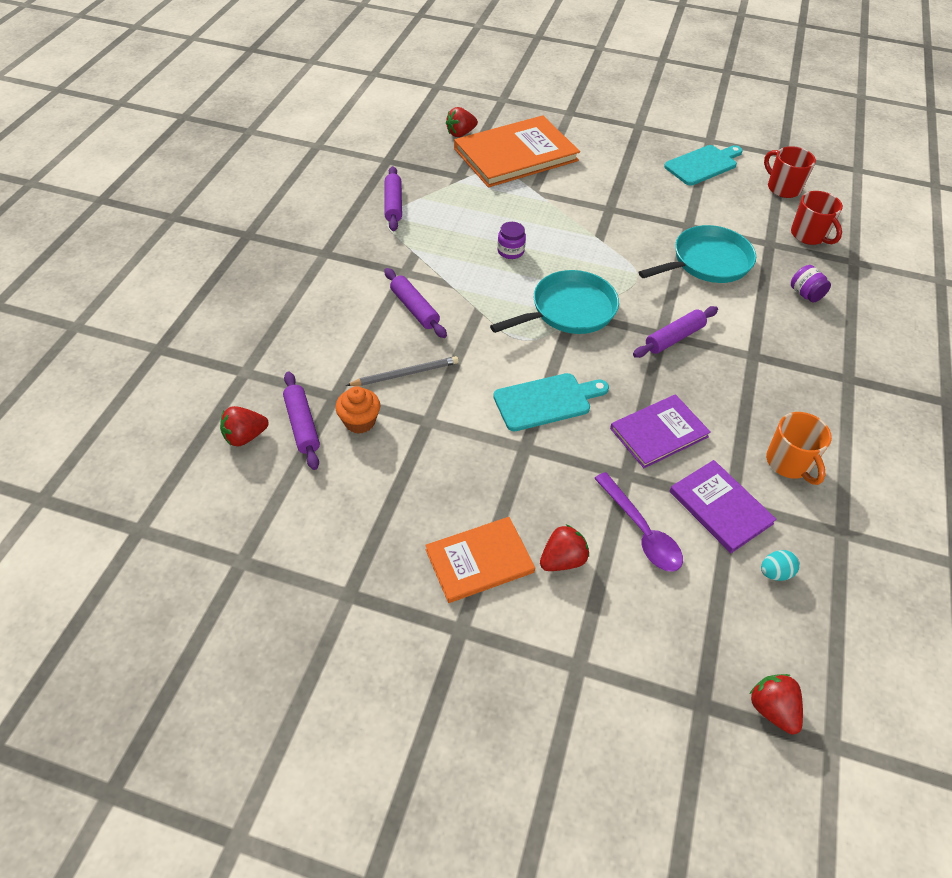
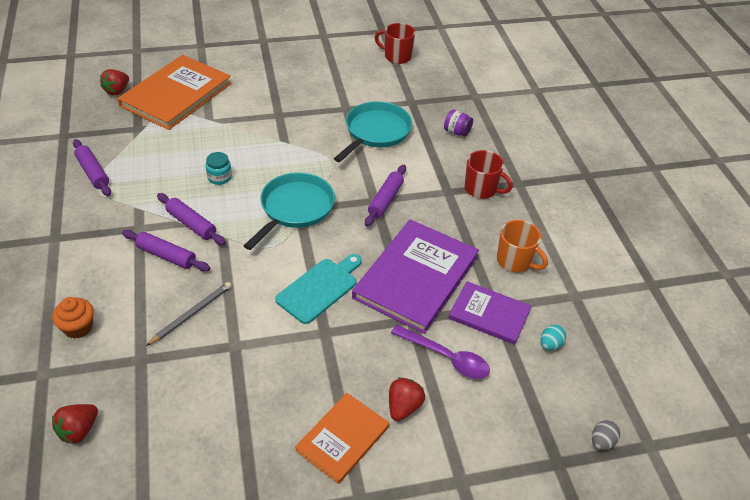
camera: 30 degrees left, 5 degrees down
purple rolling pin [283,371,320,470] -> purple rolling pin moved to [157,193,226,245]
orange cupcake [335,386,380,434] -> orange cupcake moved to [52,297,94,339]
purple jar [497,222,526,259] -> turquoise jar [205,152,232,185]
purple book [610,394,711,468] -> purple book [352,219,479,334], size x1.72
turquoise cutting board [664,145,743,186] -> none
red strawberry [750,674,803,734] -> grey egg [592,420,620,450]
red mug [791,191,843,245] -> red mug moved to [464,150,513,199]

